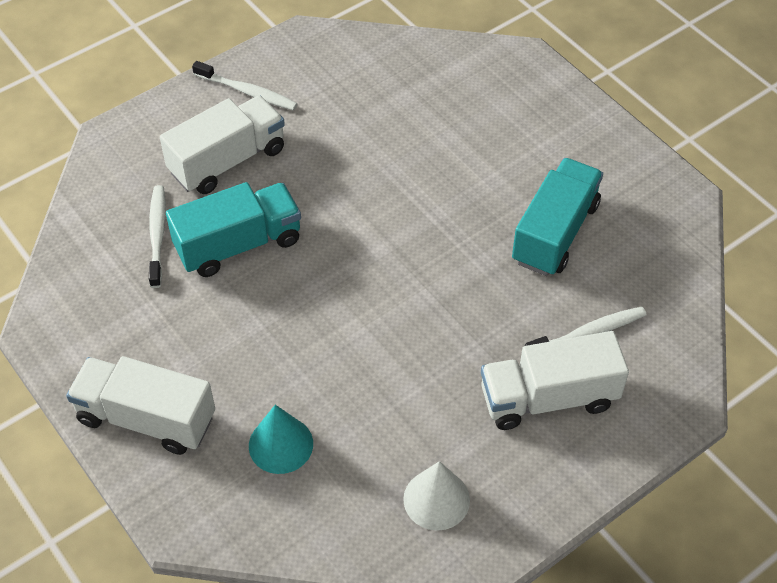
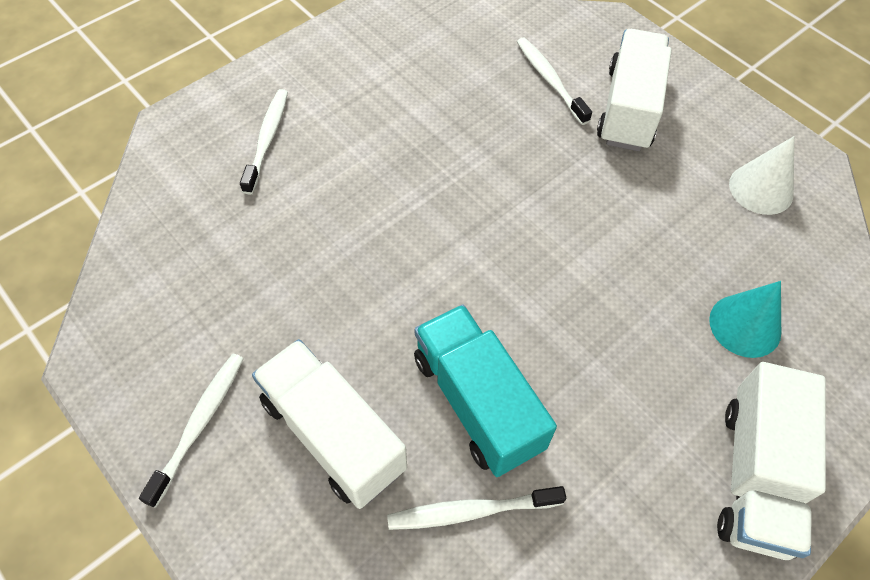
camera: 95 degrees left, 5 degrees up
white truck [481,331,629,430] -> white truck turned 150 degrees counterclockwise [597,29,672,151]
turquoise truck [512,158,603,276] -> none
none -> white toothbrush [240,89,288,195]

